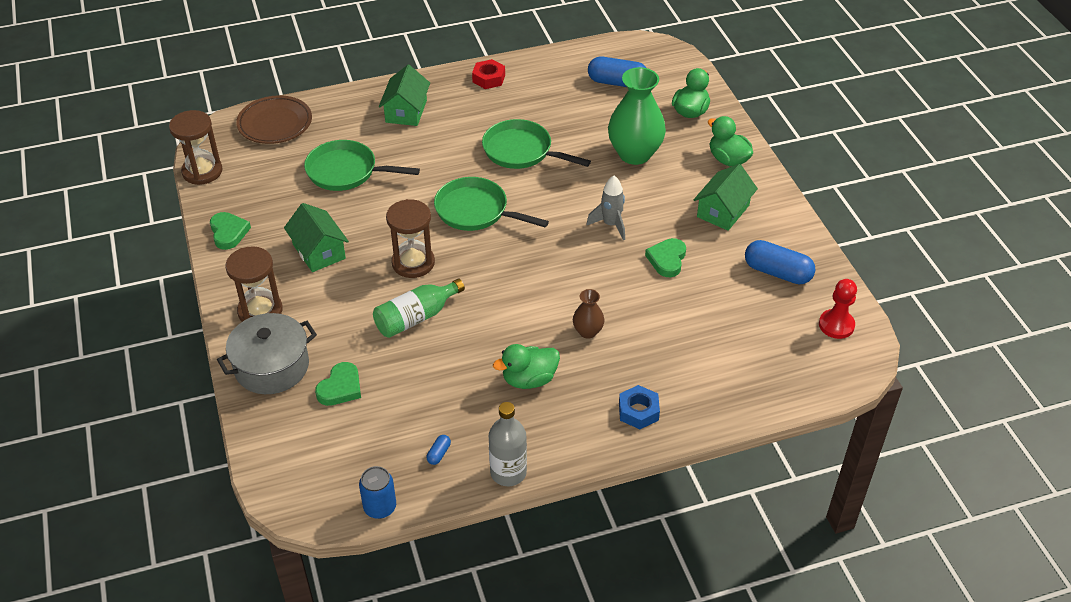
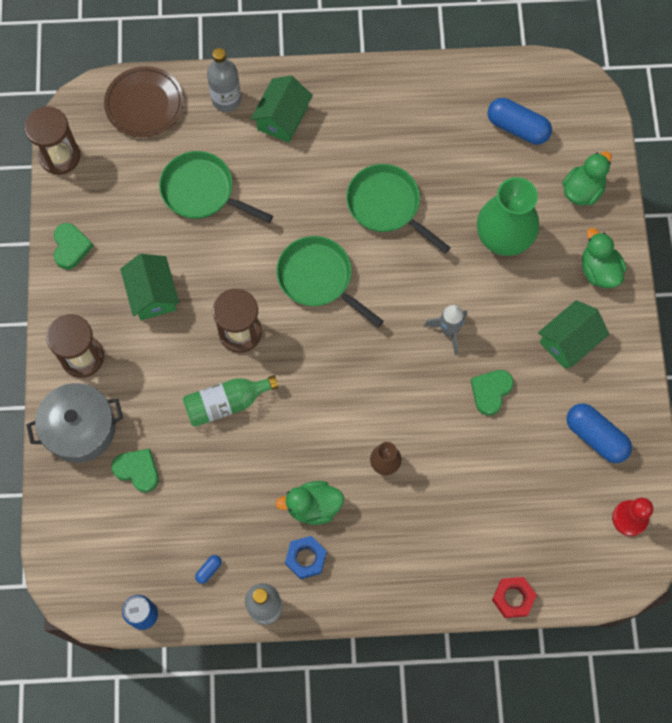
camera: 15 degrees right, 25 degrees up
green heart [315,362,361,406] -> green heart turned 105 degrees counterclockwise [112,449,159,492]
red nut [472,59,505,89] -> red nut moved to [492,577,537,618]
blue nut [619,385,660,429] -> blue nut moved to [285,536,327,579]
none -> grey bottle [207,48,241,112]

